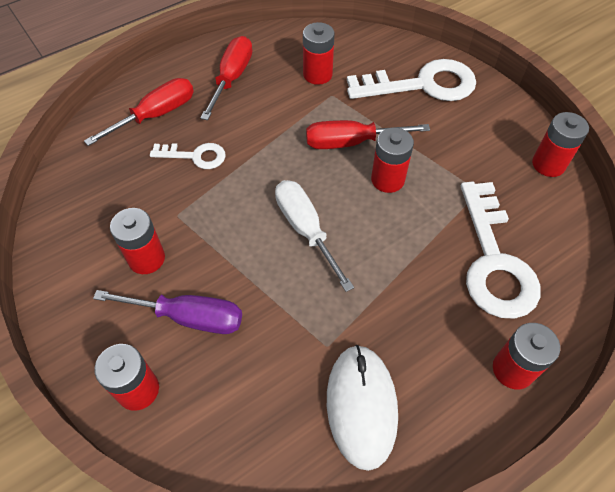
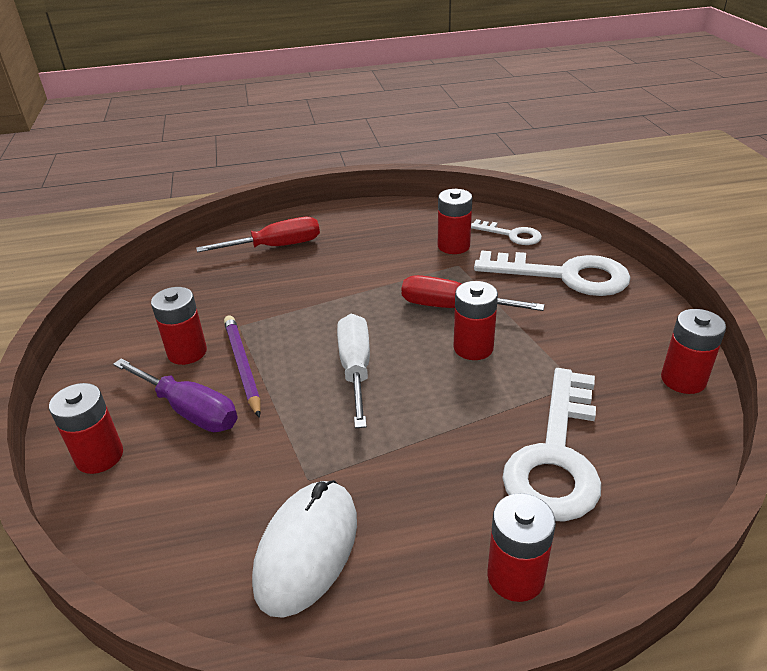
camera: 25 degrees right, 20 degrees down
white key [150,143,226,169] -> white key moved to [471,219,542,245]
red screwdriver [200,36,253,120] -> none
none -> purple pencil [224,315,261,418]

